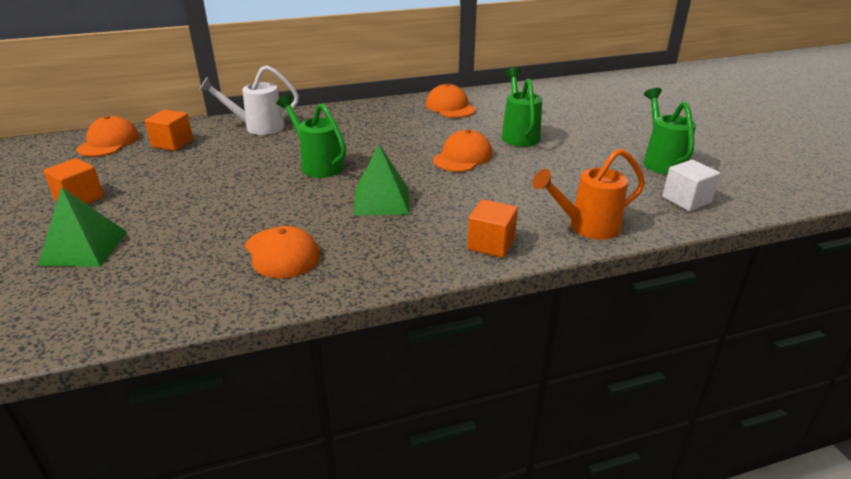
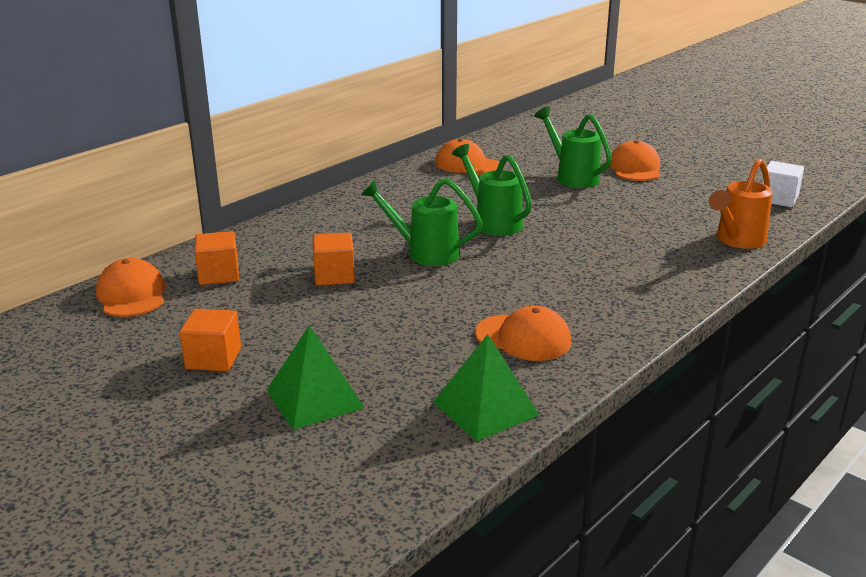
camera: 30 degrees left, 5 degrees down
white watering can [199,65,299,135] -> none
green pyramid [353,145,409,216] -> green pyramid moved to [433,334,539,441]
orange cap [433,130,493,172] -> orange cap moved to [610,140,660,181]
orange cube [467,199,518,258] -> orange cube moved to [313,233,355,286]
green watering can [643,88,696,175] -> green watering can moved to [452,144,532,236]

